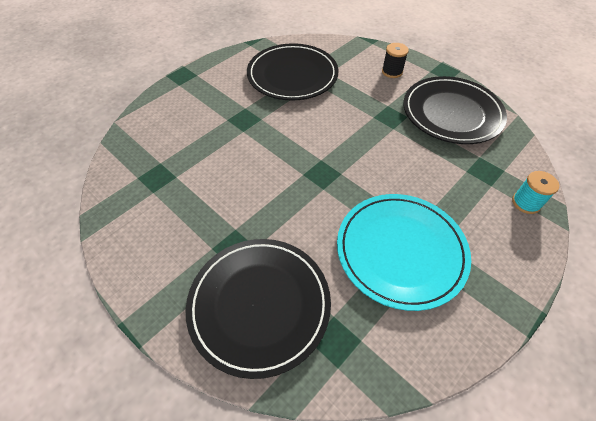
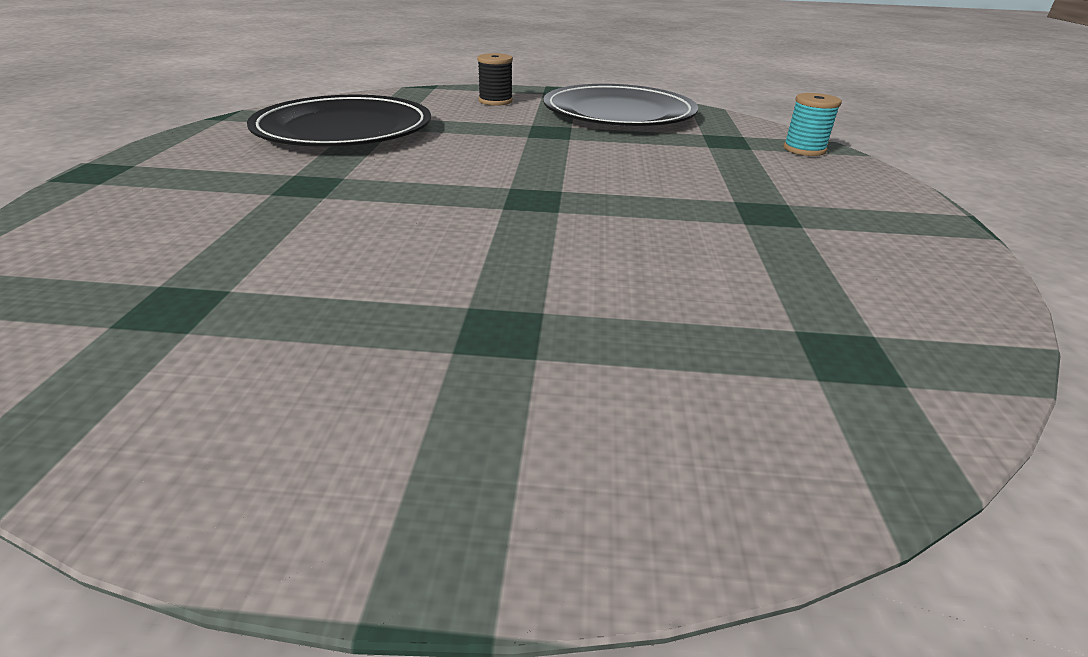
camera: 40 degrees left, 20 degrees down
black plate [186,239,331,379] -> none
turquoise plate [337,194,471,311] -> none

